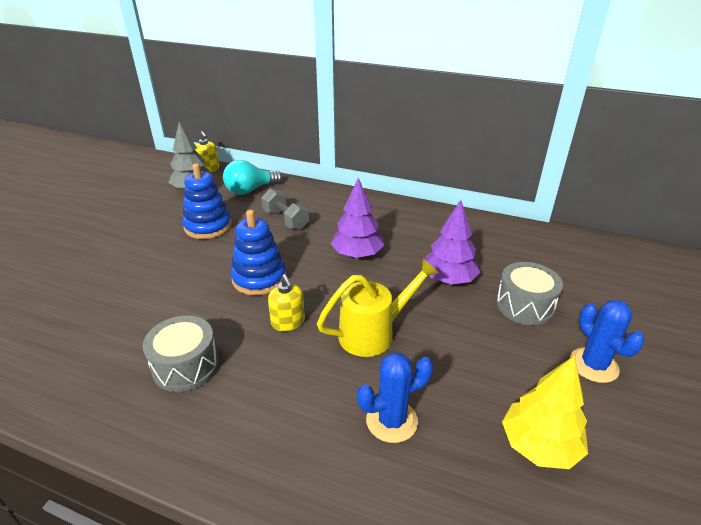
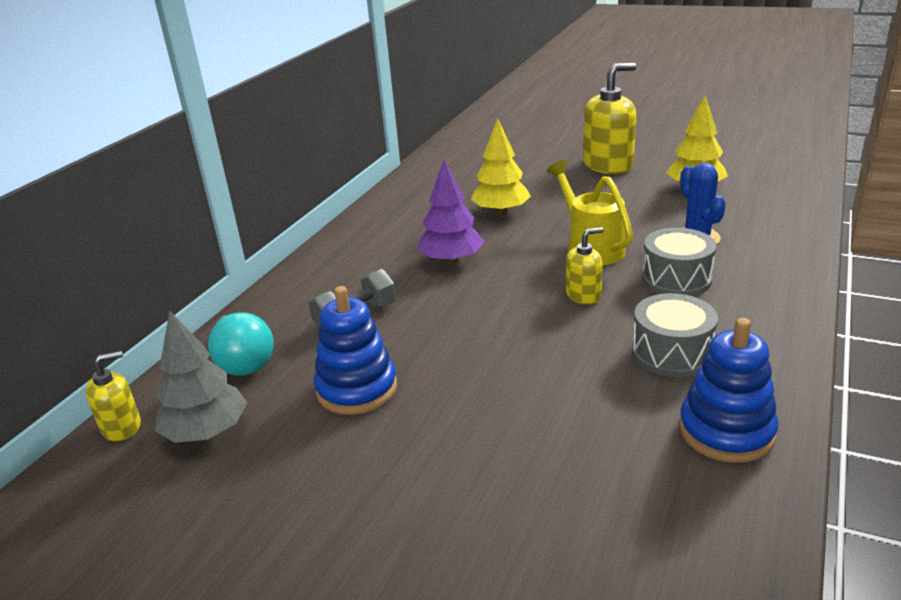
camera: 85 degrees left, 5 degrees down
blue stacking toy [230,210,286,295] -> blue stacking toy moved to [679,318,779,463]
purple tree [425,200,480,284] -> yellow tree [470,118,531,215]
grey drum [496,262,563,325] -> grey drum moved to [642,228,716,296]
blue cactus [570,300,645,383] -> yellow soap dispenser [583,63,636,174]

